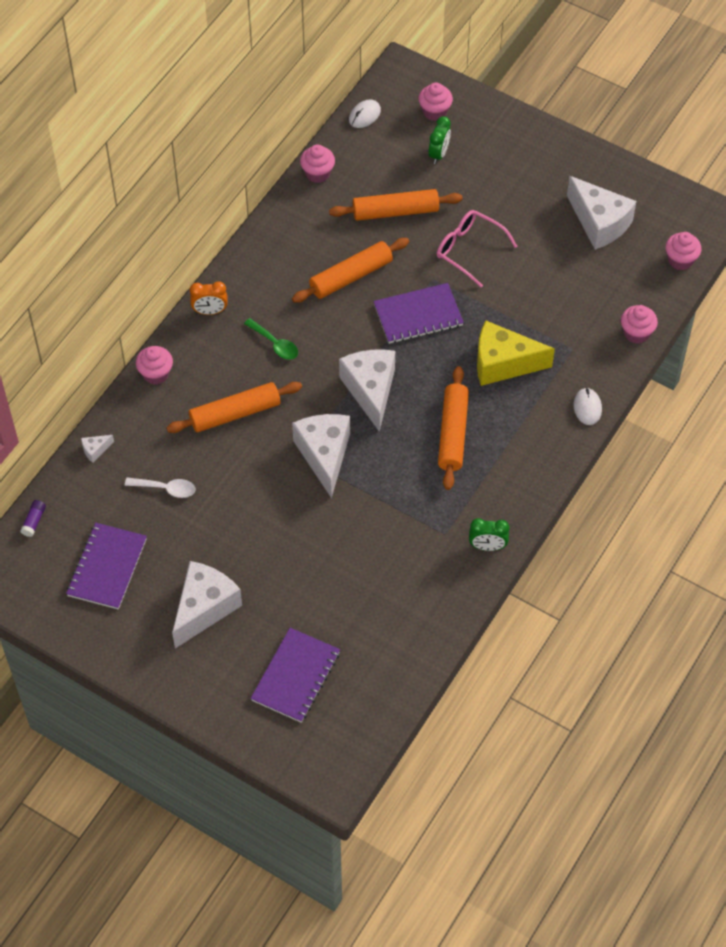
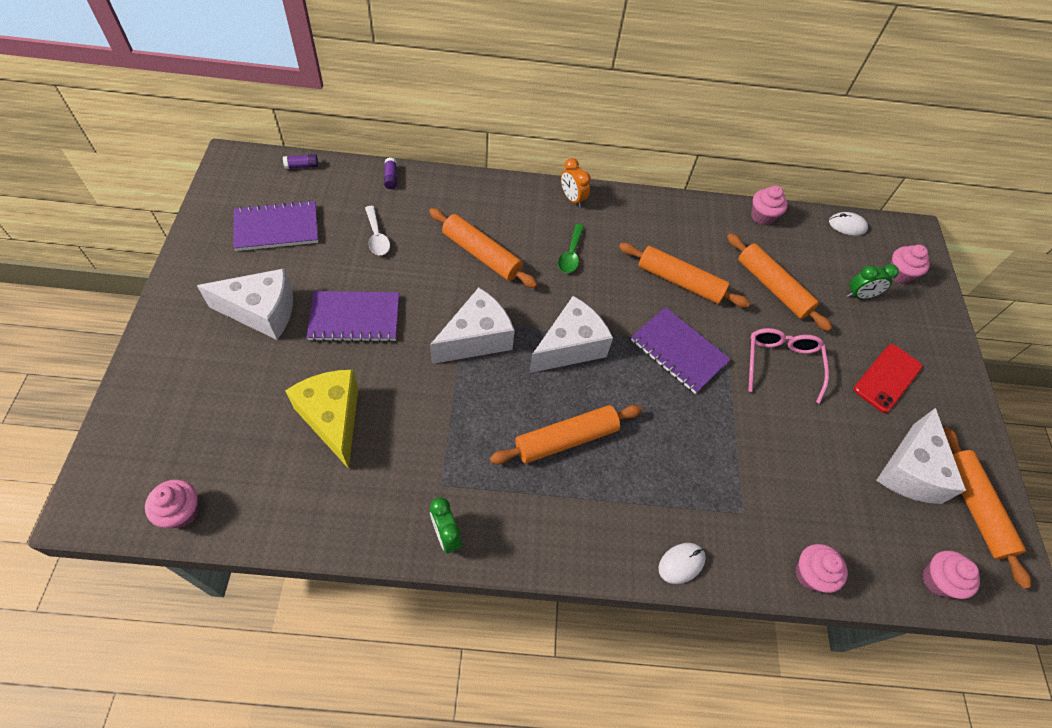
camera: 55 degrees right, 0 degrees up
white cheese [81,435,114,463] -> purple glue stick [384,157,397,189]
pink cupcake [136,346,173,385] -> pink cupcake moved to [145,480,199,528]
purple notebook [251,628,340,723] -> purple notebook moved to [307,291,399,342]
yellow cheese [477,321,555,386] -> yellow cheese moved to [285,370,359,469]
none -> red phone [854,344,922,413]
none -> orange rolling pin [943,427,1031,589]

